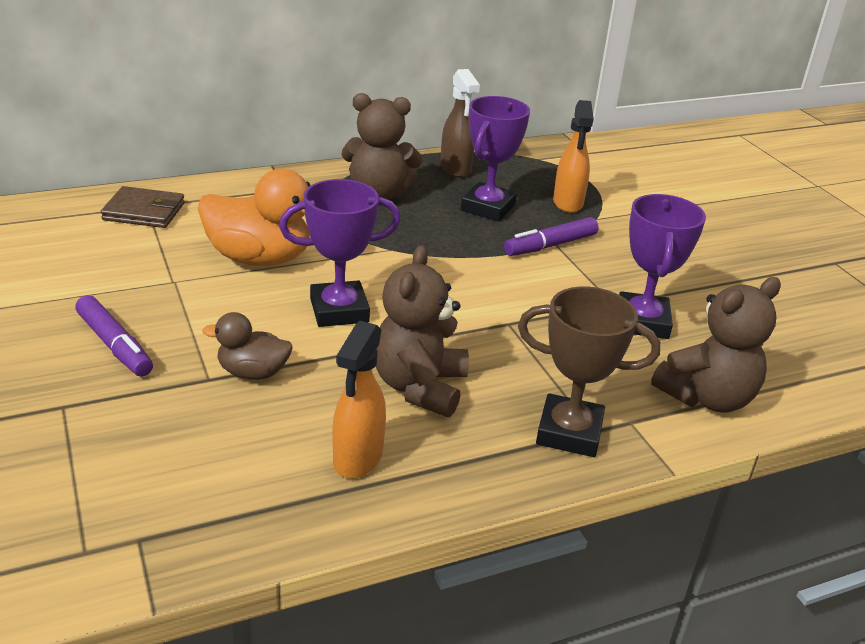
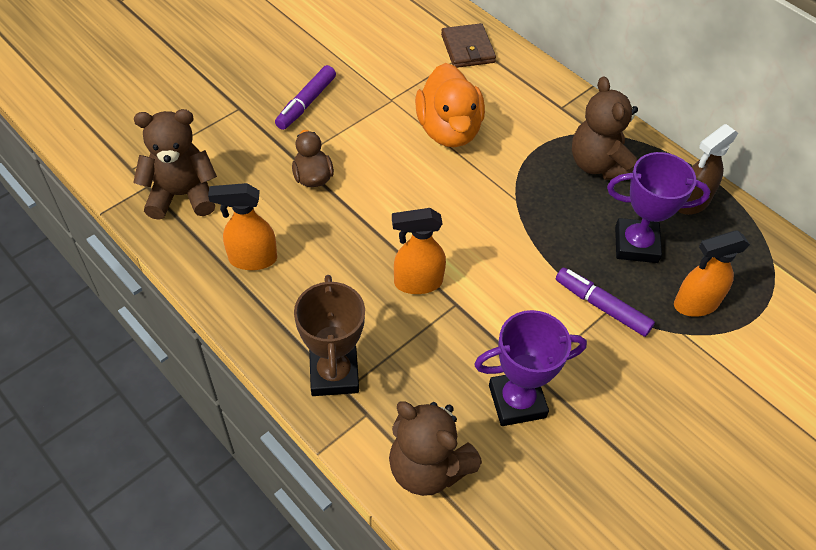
camera: 70 degrees right, 20 degrees up
purple trophy [279,179,401,327] -> none
brown teddy bear [376,245,469,417] -> brown teddy bear moved to [133,109,217,220]
none -> orange spray bottle [392,208,446,294]

